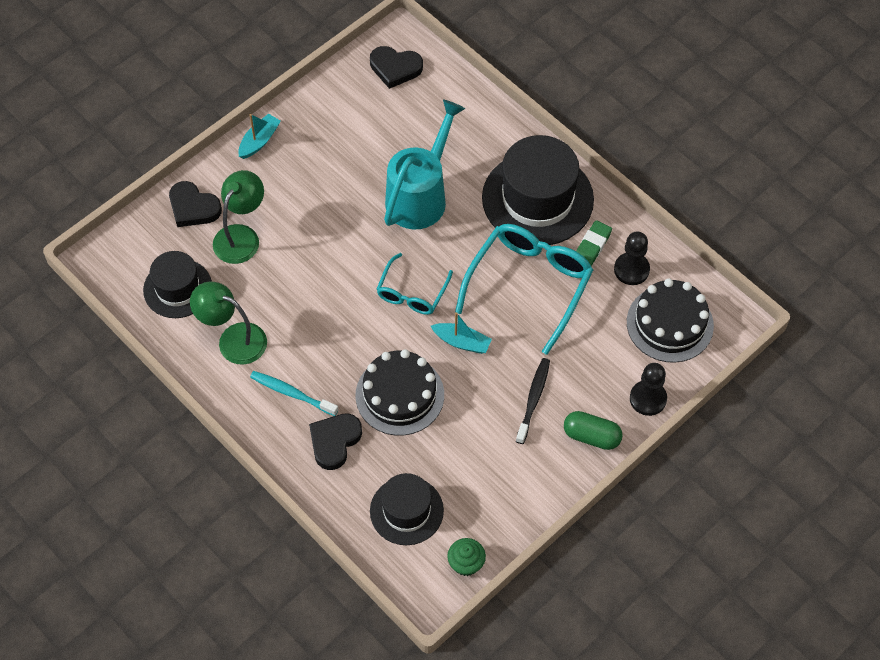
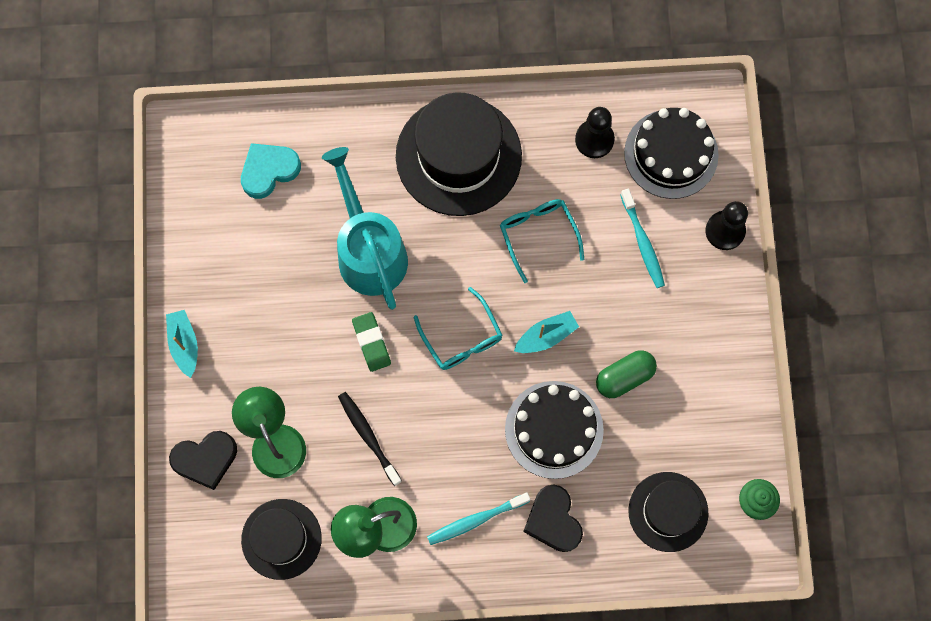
camera: 50 degrees left, 15 degrees up
black heart [370,46,423,89] -> none
turquoise glasses [455,224,593,355] -> turquoise glasses [500,199,584,283], size x0.57
black toothbrush [516,358,550,444] -> black toothbrush moved to [338,392,402,486]
green capsule [564,411,623,450] -> green capsule moved to [596,350,657,398]
green eraser [576,220,612,266] -> green eraser moved to [352,312,391,372]
none -> turquoise heart [241,143,301,199]
none -> turquoise toothbrush [620,188,665,288]

